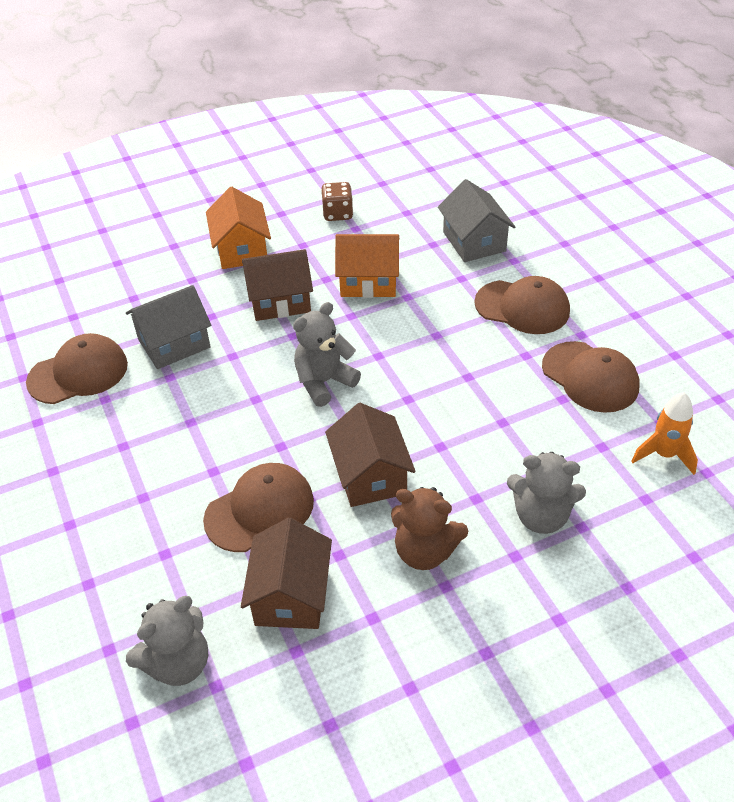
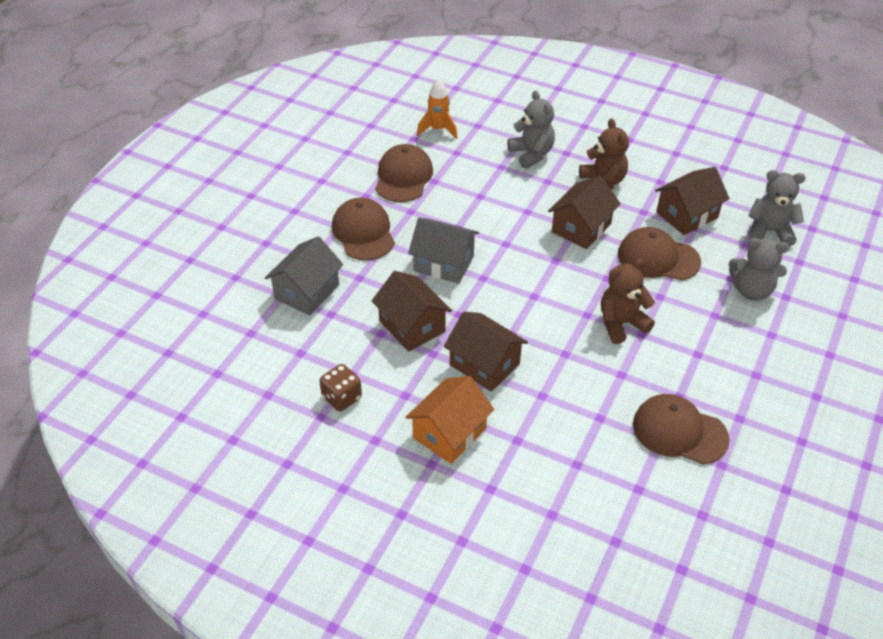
camera: 130 degrees left, 0 degrees up
grey house [126,285,211,369] -> grey house moved to [408,218,479,284]
grey teddy bear [293,302,361,407] -> grey teddy bear moved to [729,238,789,301]
orange house [335,234,399,298] -> brown house [372,271,452,352]
none -> brown teddy bear [601,259,655,344]

